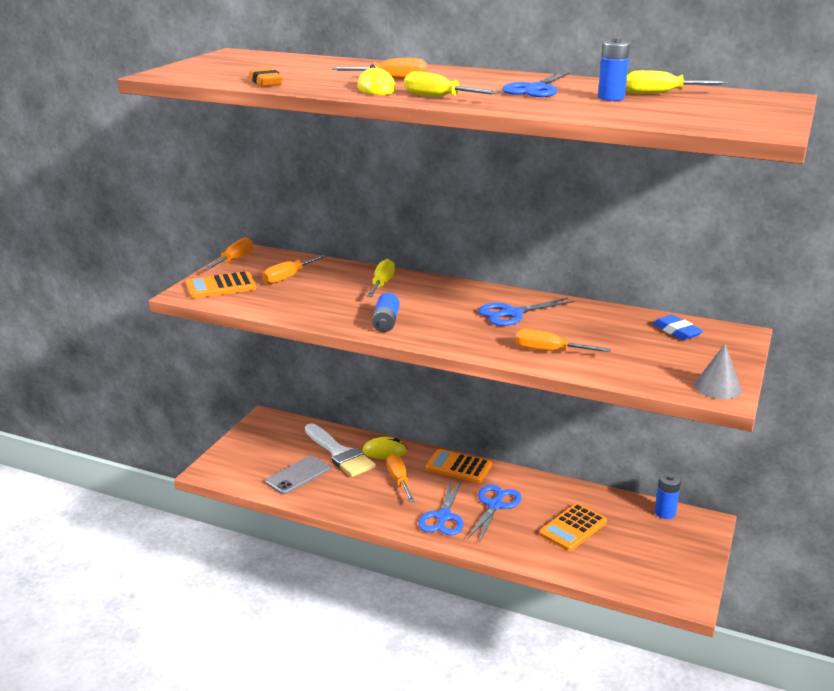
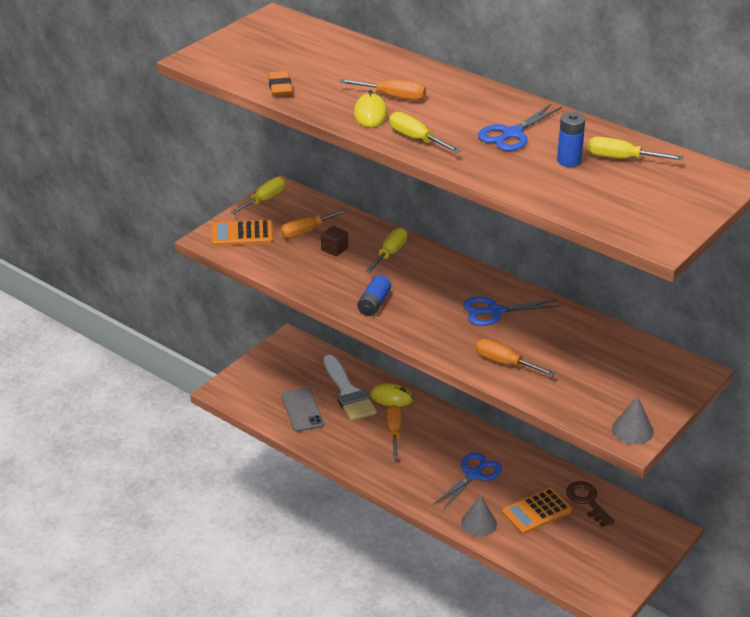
camera: 15 degrees right, 10 degrees up
orange screwdriver [204,237,253,270] -> yellow screwdriver [230,177,285,214]
grey phone [265,455,331,495] -> grey phone turned 75 degrees counterclockwise [282,388,324,432]
blue scissors [418,479,464,535] -> none
orange calculator [426,449,492,483] -> none
blue eraser [653,315,703,340] -> none
blue battery [655,473,681,519] -> none
none -> brown cube [321,226,348,256]
none -> grey cone [461,495,497,537]
none -> brown key [566,481,615,527]

